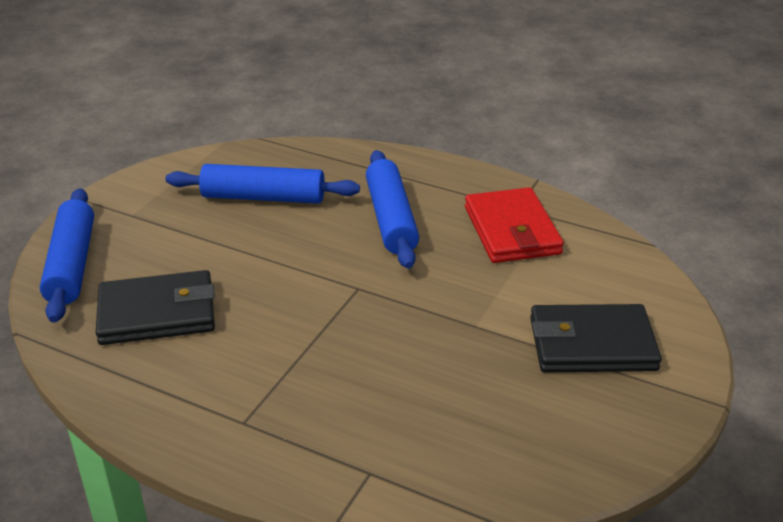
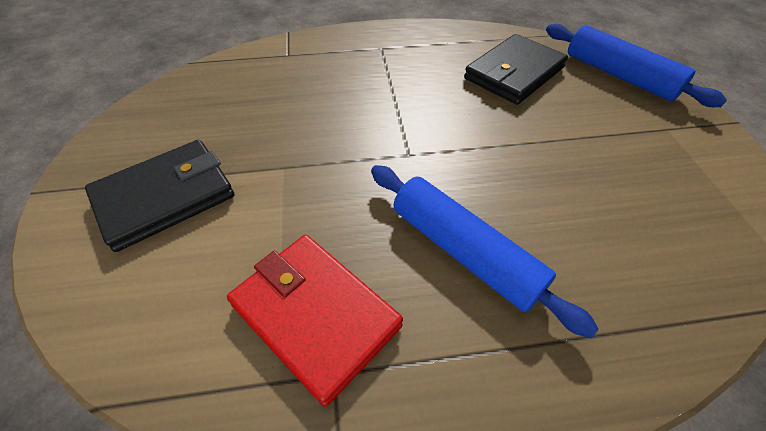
camera: 145 degrees right, 15 degrees up
blue rolling pin [166,164,360,204] -> none

